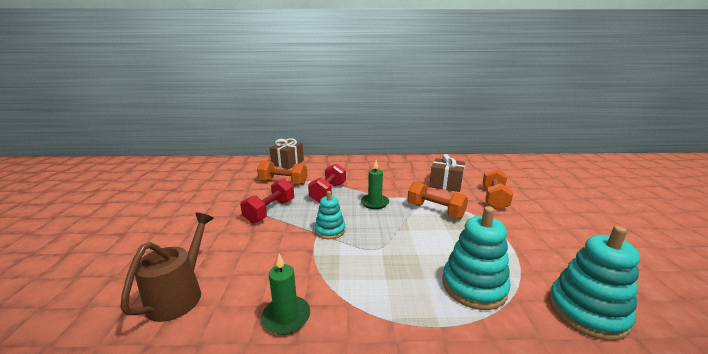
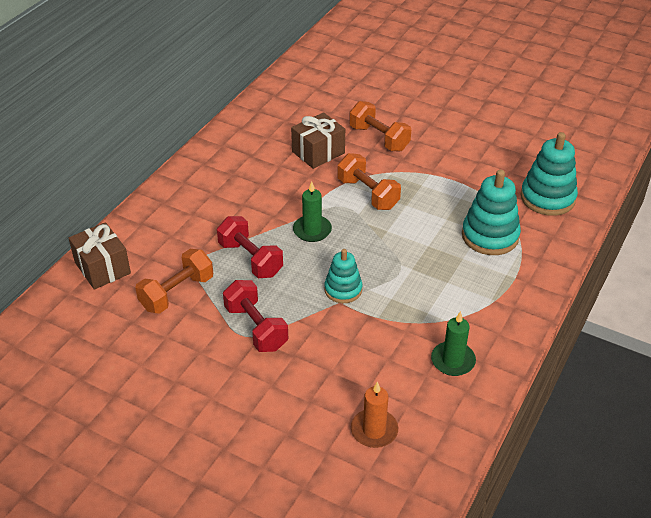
camera: 60 degrees left, 20 degrees up
brown watering can [120,213,214,322] -> orange candle [351,381,398,448]
orange dumbbell [407,181,468,219] -> orange dumbbell turned 75 degrees clockwise [338,153,401,210]

